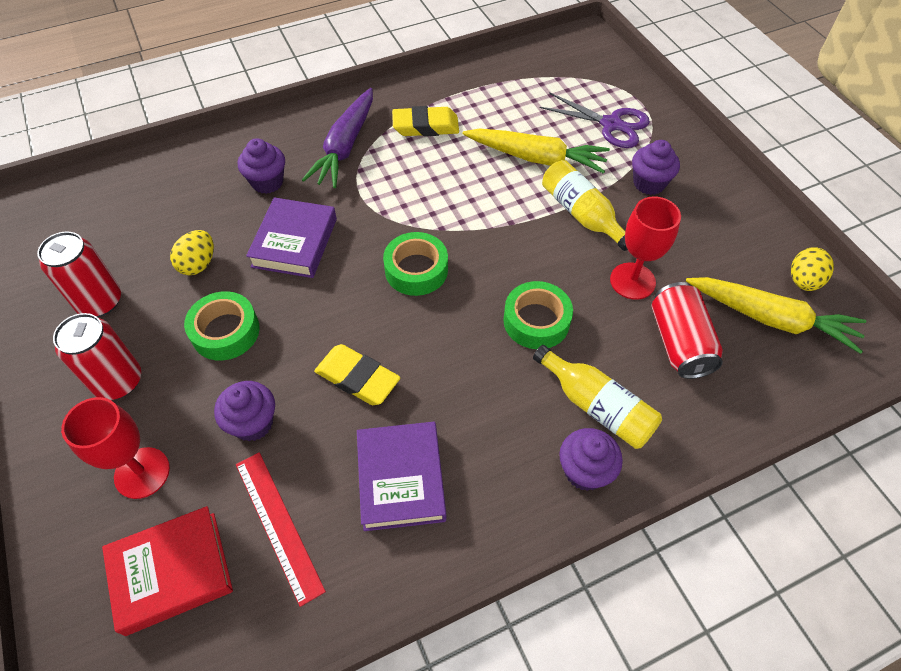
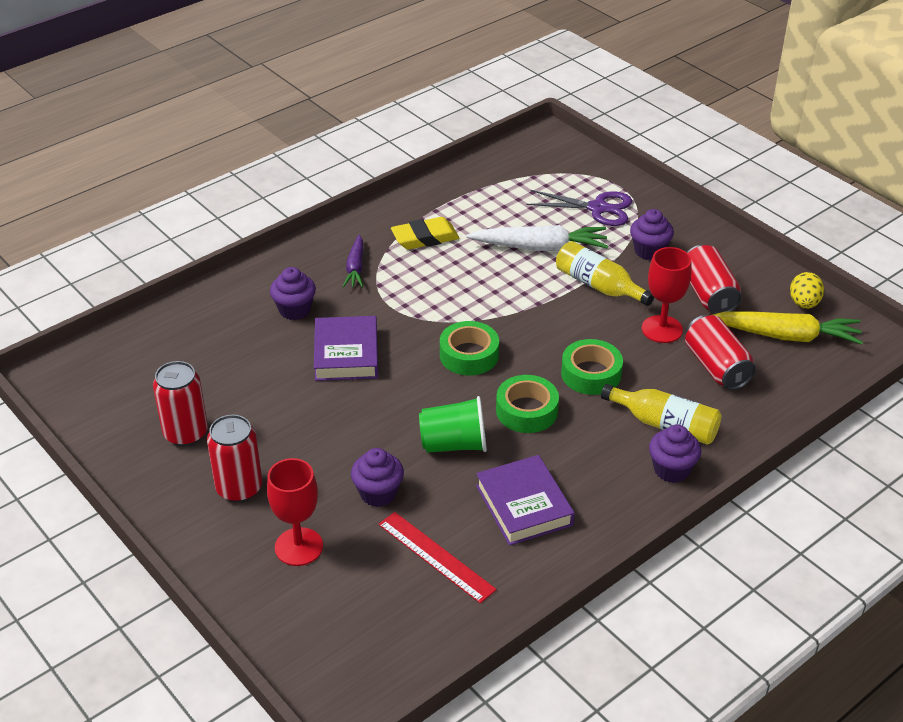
camera: 15 degrees left, 15 degrees down
red book [102,506,233,636] -> none
yellow egg [170,230,214,275] -> none
green tape [184,291,260,361] -> green tape moved to [496,375,559,433]
purple carrot [302,88,373,188] -> purple carrot [343,234,363,287], size x0.59
yellow eraser [314,344,400,405] -> green cup [419,396,487,453]
yellow carrot [462,128,610,174] -> white carrot [466,225,608,251]
none -> red can [687,245,742,314]

